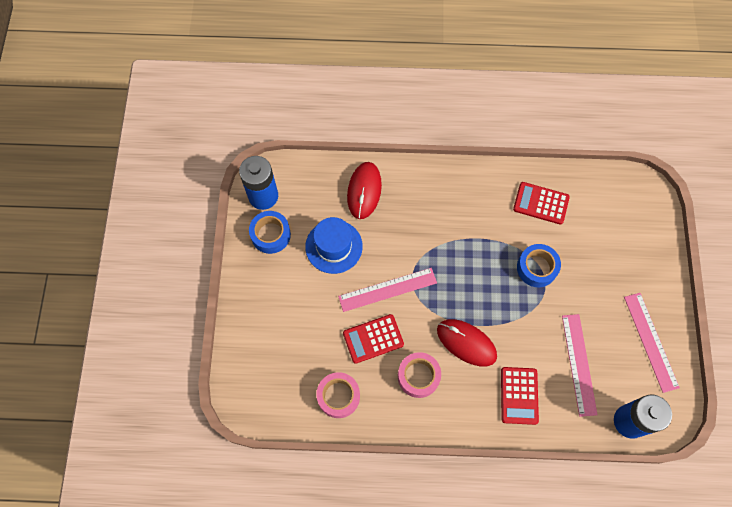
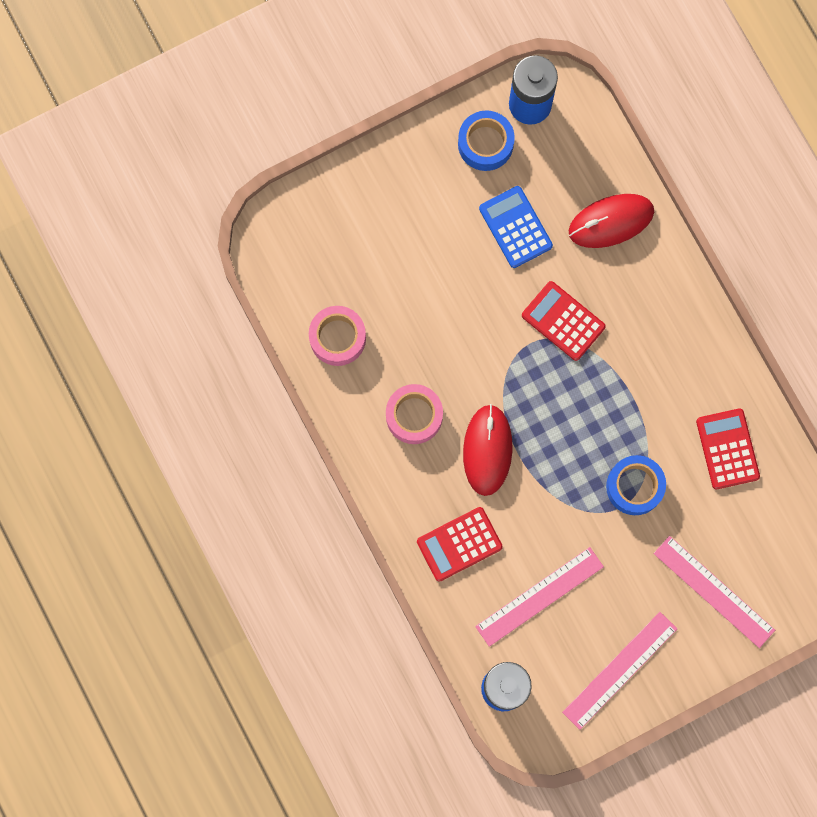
camera: 60 degrees right, 10 degrees up
blue hat [305,217,363,274] -> blue calculator [479,186,553,268]
pink ruler [338,268,437,312] -> pink ruler moved to [654,536,775,648]
red calculator [343,314,404,364] -> red calculator moved to [522,281,606,361]

